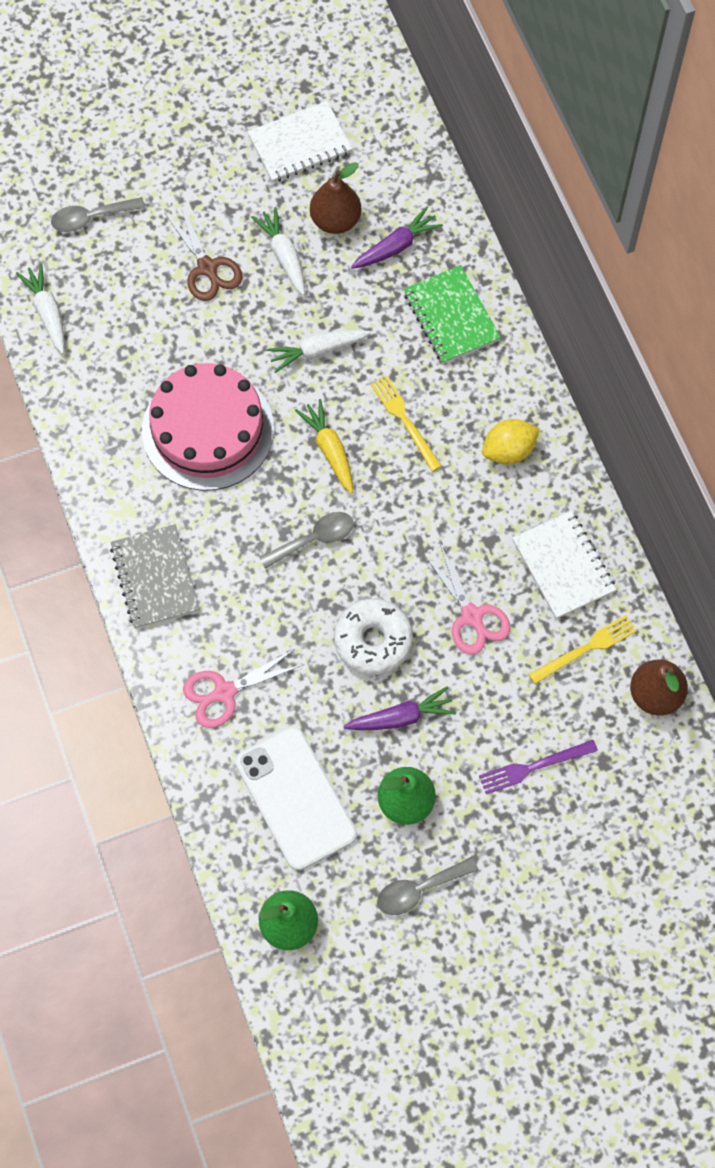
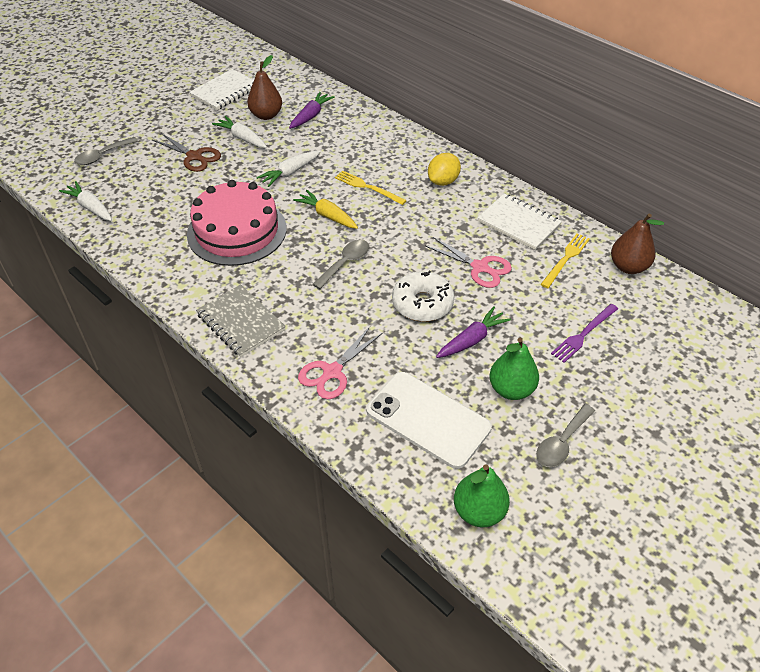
camera: 25 degrees left, 20 degrees down
green notebook [404,265,501,364] -> none

